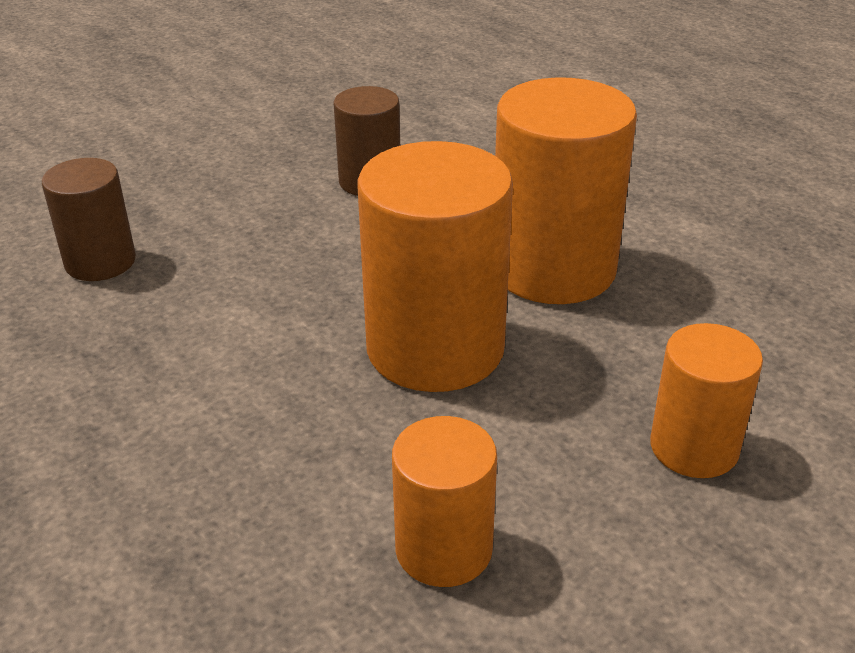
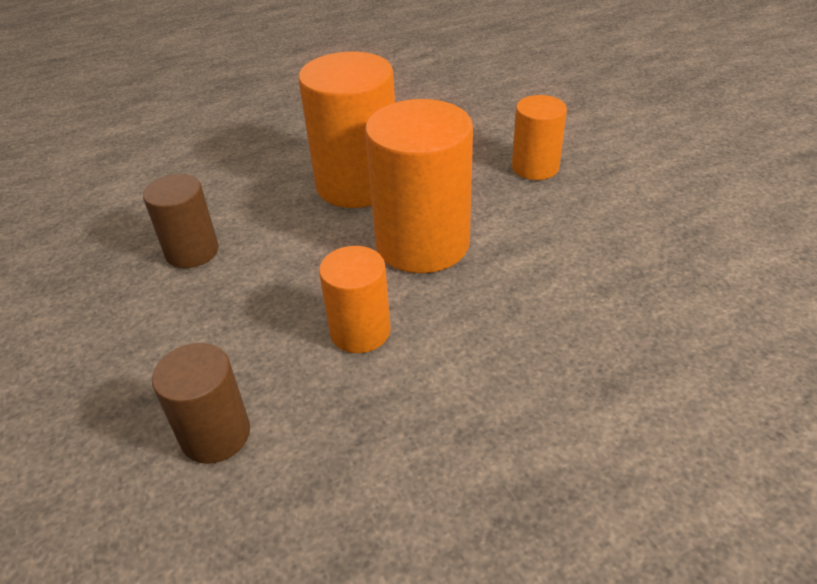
camera: 75 degrees left, 5 degrees up
orange cylinder [392,416,497,587] -> orange cylinder moved to [319,246,390,353]

